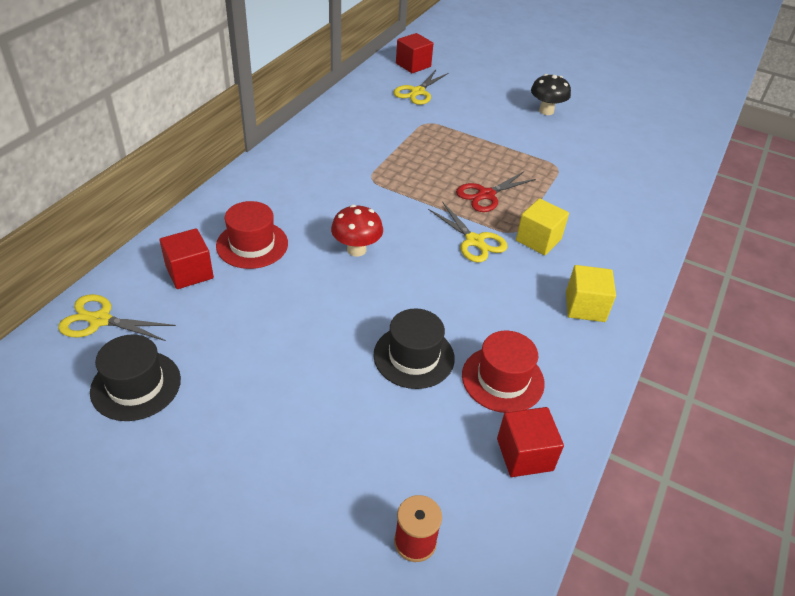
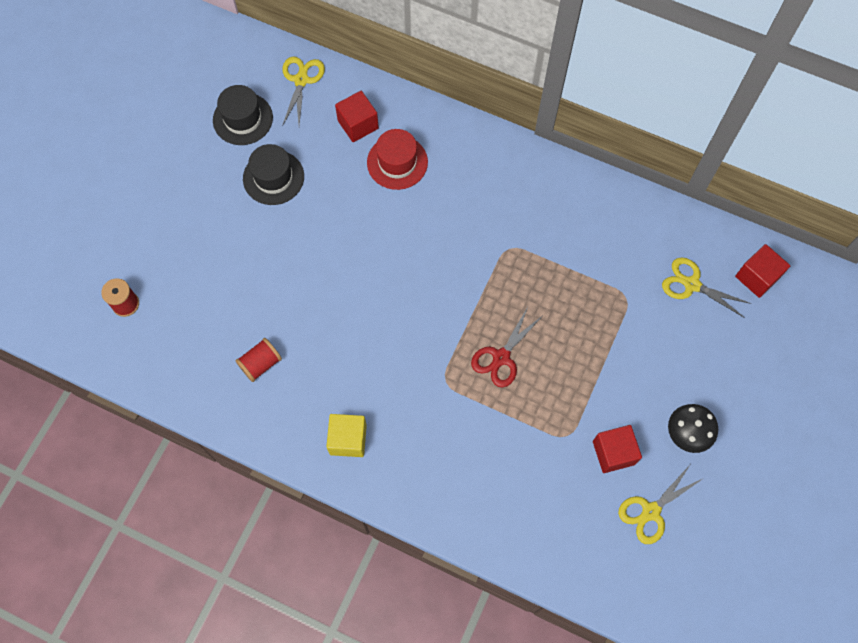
camera: 90 degrees right, 25 degrees up
red mushroom [331,205,383,256] -> none
black hat [373,308,455,389] -> black hat moved to [243,144,304,205]
yellow scissors [428,202,507,263] -> yellow scissors moved to [618,465,704,544]
red scissors [456,172,536,212] -> red scissors turned 105 degrees counterclockwise [471,307,542,388]
red hat [462,331,545,413] -> red spool [235,338,282,382]
red cube [497,407,564,477] -> red cube moved to [593,425,642,473]
yellow cube [516,198,569,255] -> none

